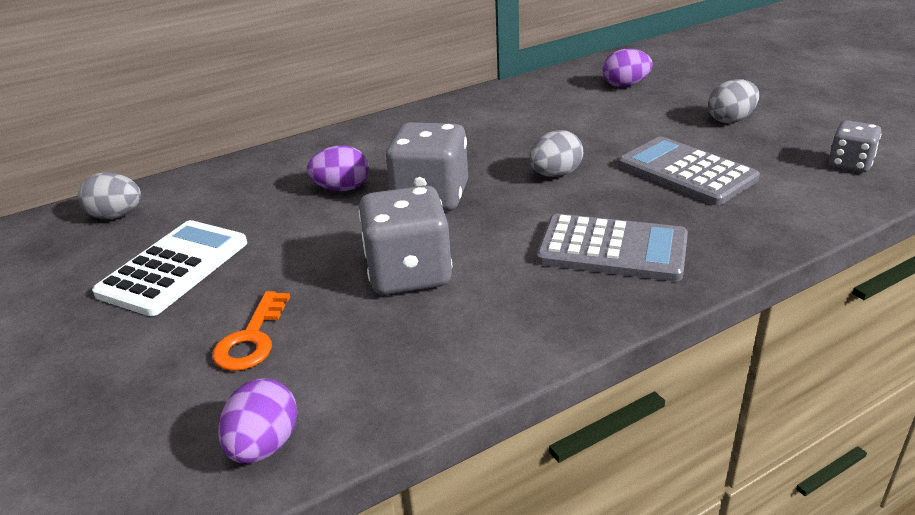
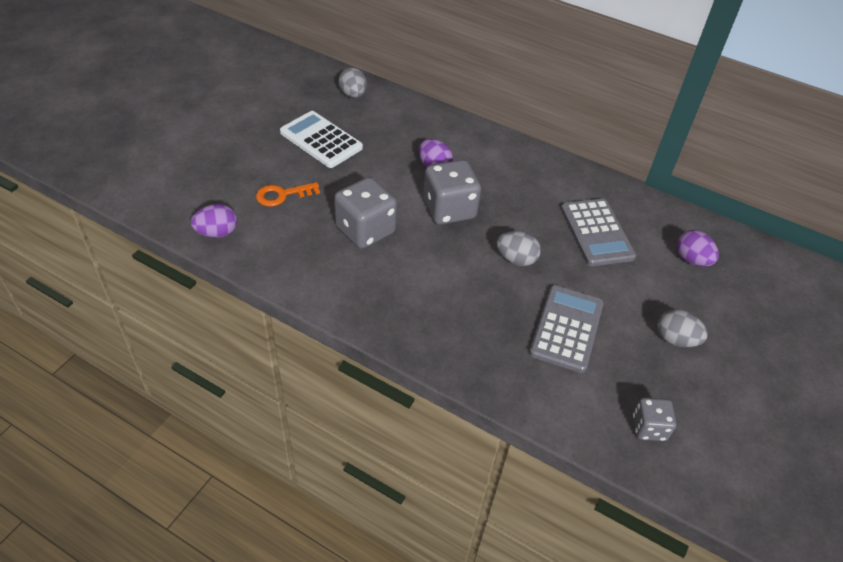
camera: 55 degrees right, 15 degrees up
white calculator [92,220,247,316] -> white calculator turned 135 degrees counterclockwise [280,111,363,168]
grey calculator [537,214,688,281] -> grey calculator moved to [561,199,636,266]

